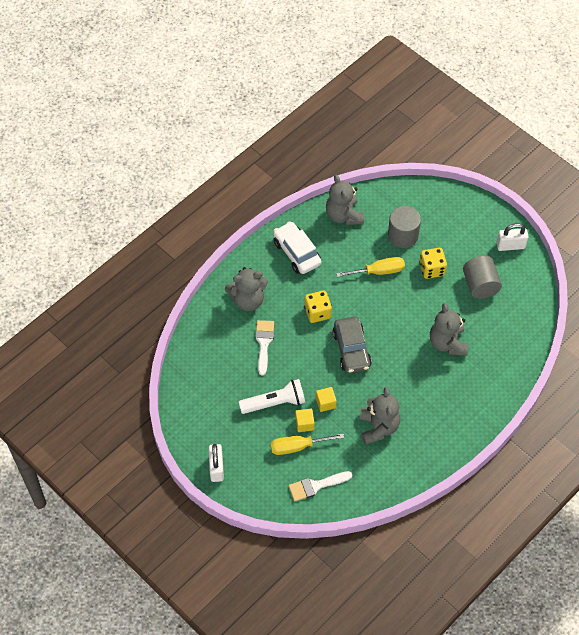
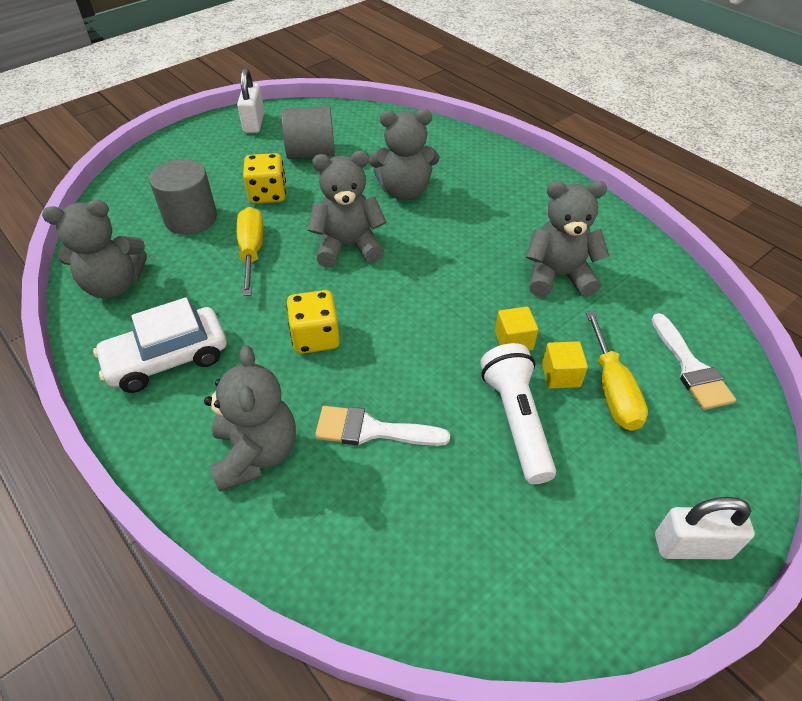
camera: 85 degrees left, 10 degrees down
grey car [332,317,372,373] -> none
none -> grey teddy bear [308,151,386,268]

